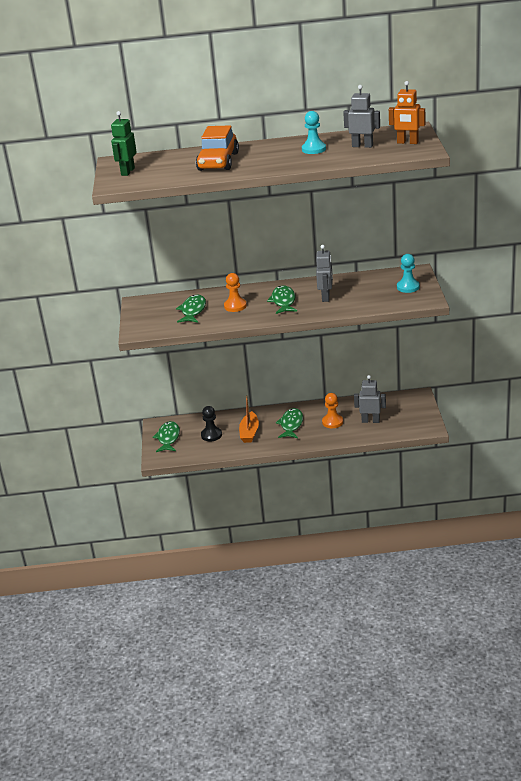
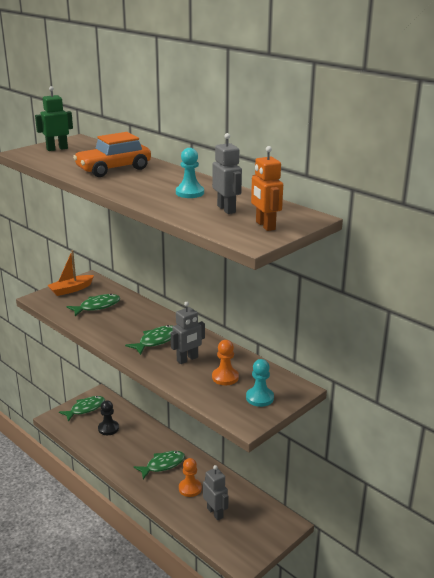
camera: 45 degrees right, 5 degrees down
orange pawn [224,273,247,312] -> orange pawn moved to [212,340,239,385]
orange boat [239,395,259,443] -> orange boat moved to [47,250,94,296]

